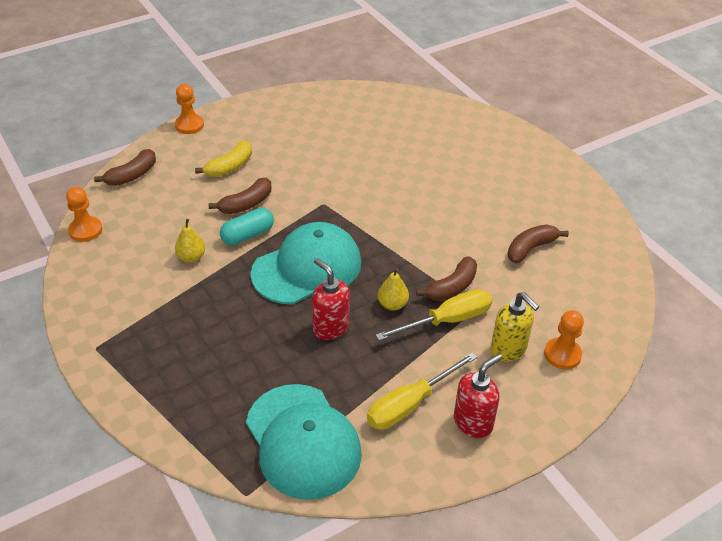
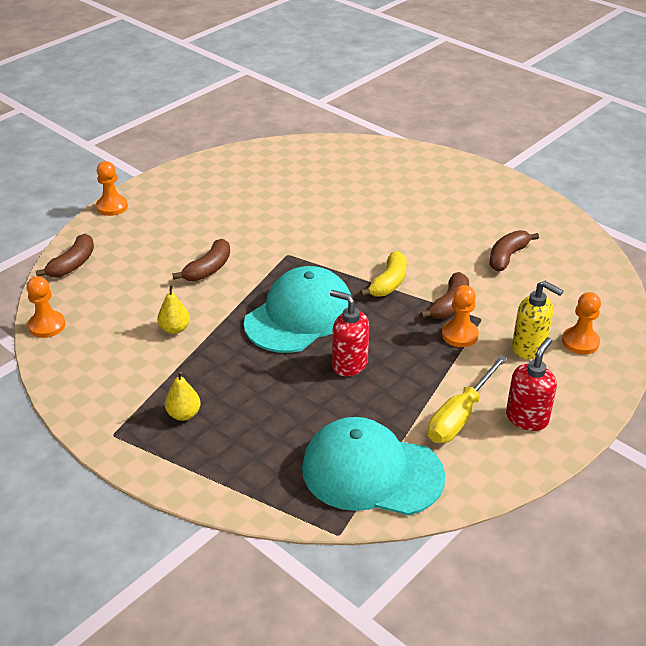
camera: 15 degrees left, 5 degrees down
yellow banana [195,141,252,177] -> yellow banana moved to [360,251,407,297]
turquoise capsule [220,208,274,245] -> none
turquoise cap [246,384,362,500] -> turquoise cap turned 150 degrees clockwise [302,417,445,516]
yellow screwdriver [376,289,492,341] -> orange pawn [442,285,479,347]
yellow pear [378,268,409,310] -> yellow pear moved to [165,371,201,421]

